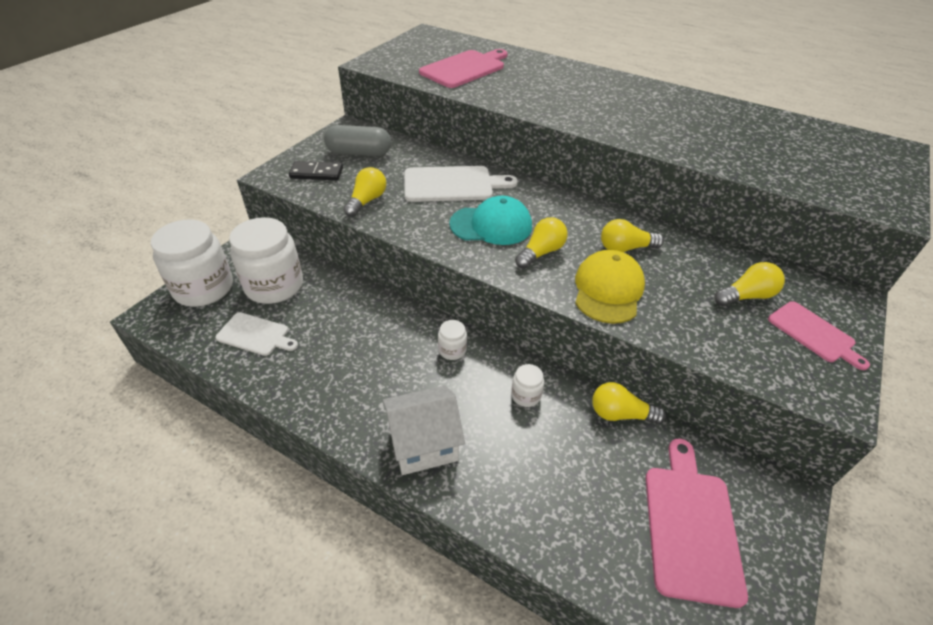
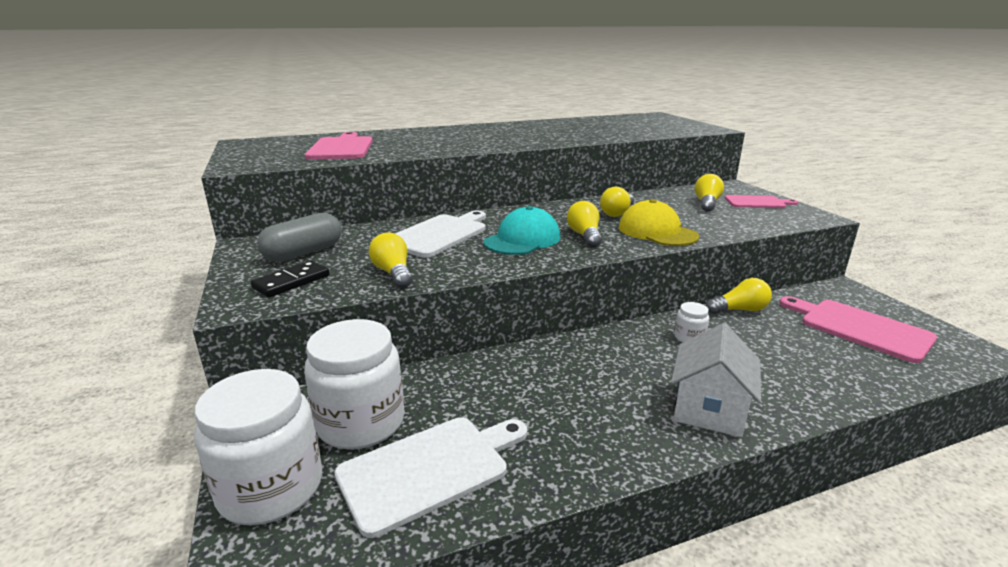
camera: 50 degrees left, 20 degrees down
white cutting board [215,312,298,356] -> white cutting board [334,417,527,538], size x1.59
white jar [438,320,467,360] -> none
yellow light bulb [592,382,666,424] -> yellow light bulb turned 150 degrees counterclockwise [706,278,772,314]

